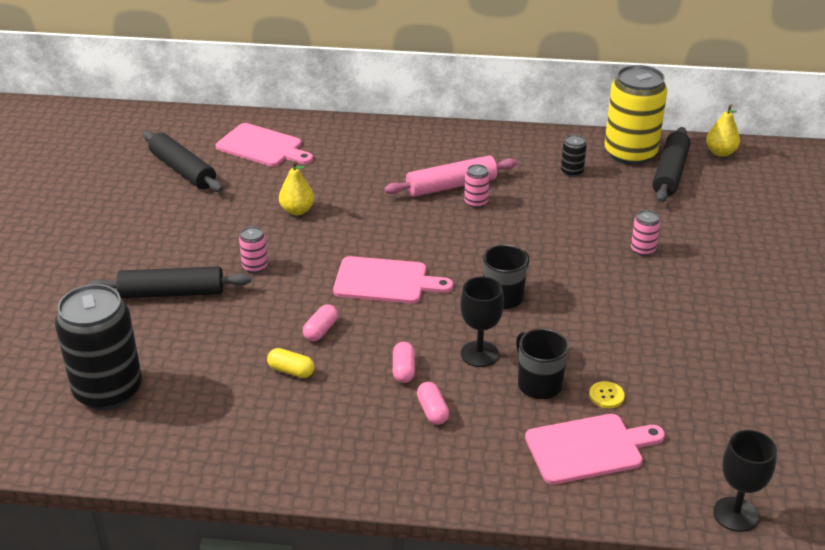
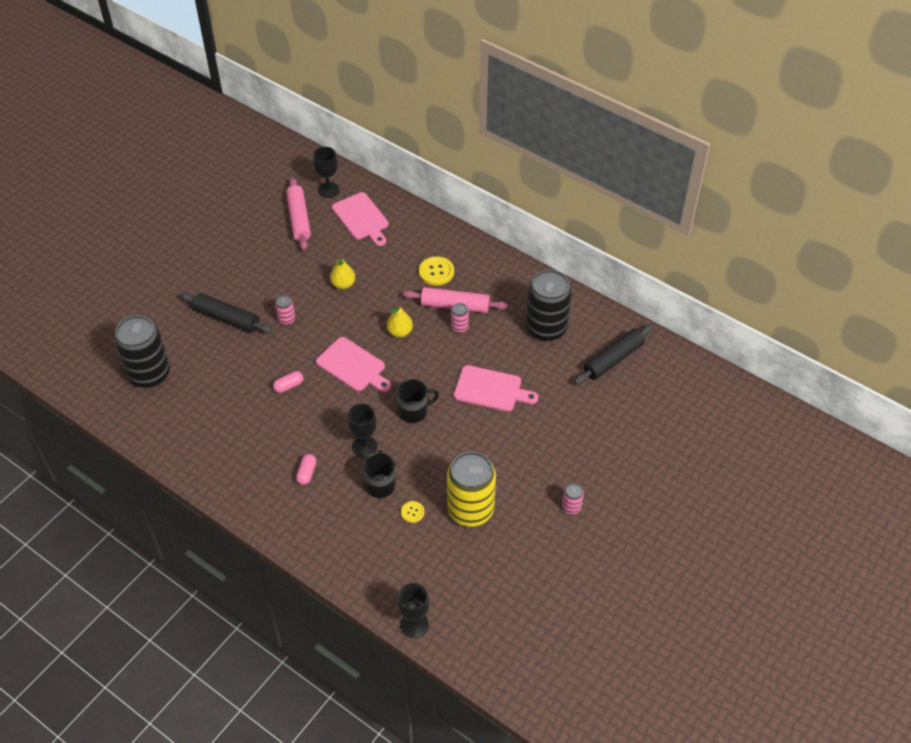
camera: 30 degrees right, 15 degrees up
black rolling pin [143,131,223,192] -> pink rolling pin [286,177,311,250]
yellow capsule [267,348,315,378] -> none
pink capsule [393,342,415,383] -> none
pink cutting board [525,414,665,485] -> pink cutting board moved to [454,365,538,412]
black can [561,135,587,177] -> black can [526,269,572,341], size x2.37
yellow can [605,65,667,165] -> yellow can moved to [447,451,496,527]
pink can [631,210,660,256] -> pink can moved to [562,483,584,514]
yellow pear [706,104,740,157] -> yellow pear moved to [387,305,413,338]
none -> black goblet [313,147,340,198]
none -> yellow button [419,256,454,286]

